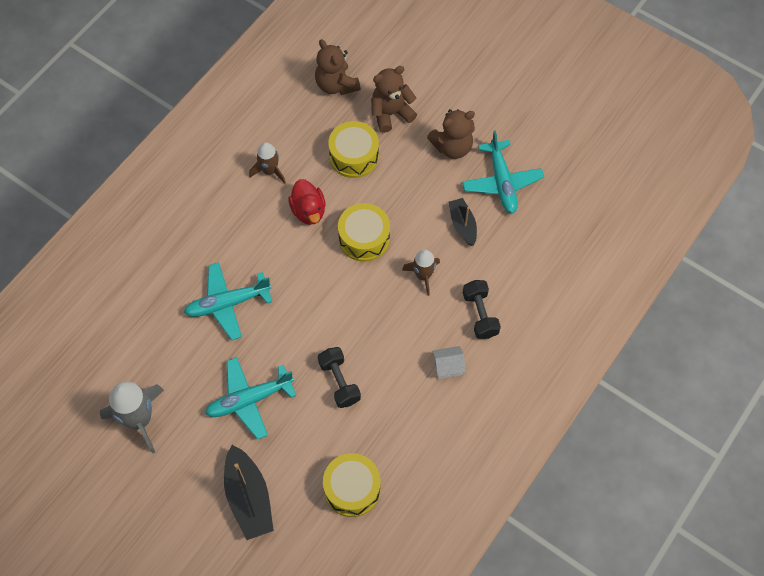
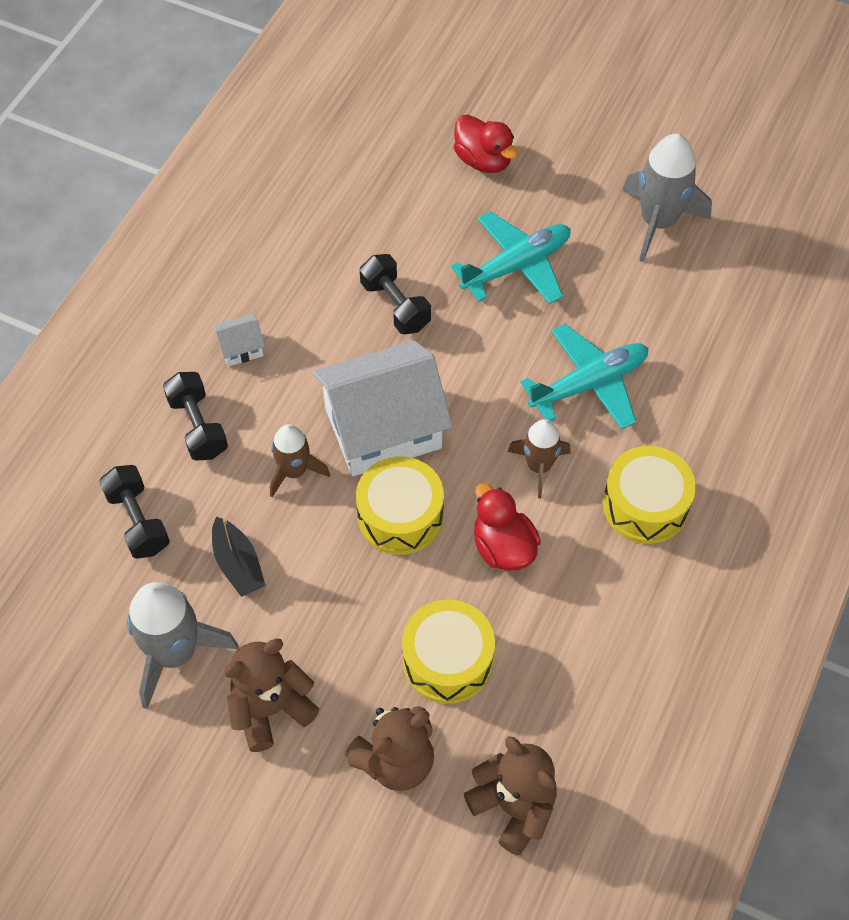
camera: 170 degrees right, 5 degrees down
black boat [224,445,274,540] -> red duck [454,114,518,173]
brown rocket [249,142,286,184] -> brown rocket moved to [507,419,571,499]
yellow drum [323,453,381,517] -> yellow drum moved to [603,446,696,544]
turquoise plane [462,130,544,214] -> grey rocket [127,582,238,709]
none -> black dumbbell [99,465,170,559]
none -> white house [313,340,452,476]

